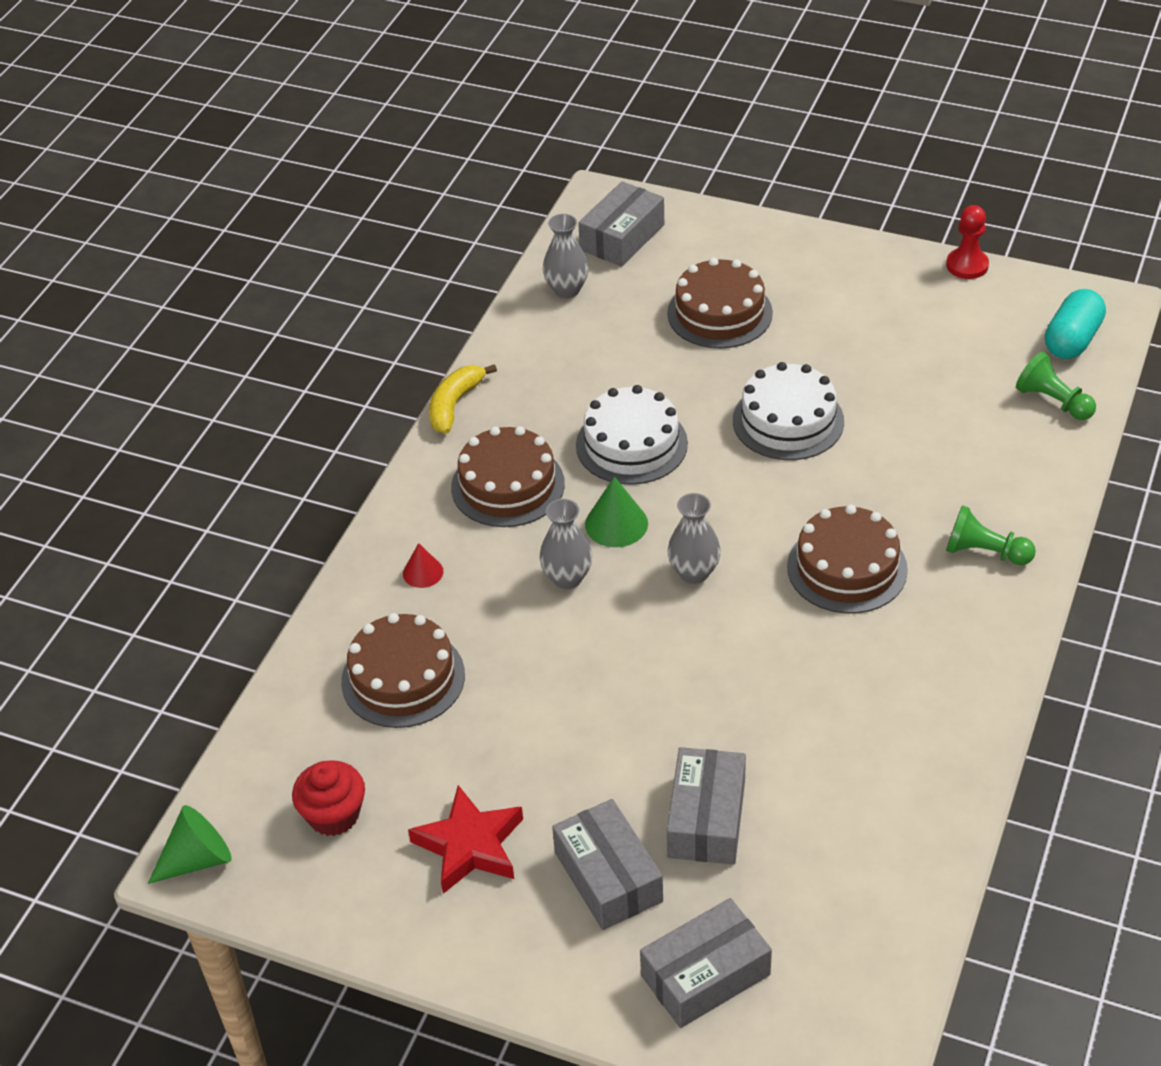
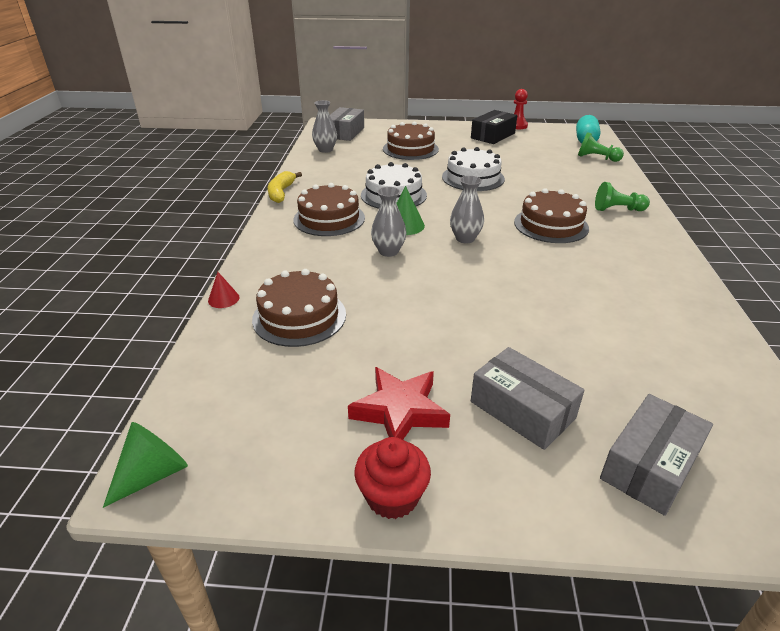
camera: 20 degrees left, 10 degrees down
red cupcake [292,760,365,836] -> red cupcake moved to [354,437,431,519]
red cone [403,543,443,588] -> red cone moved to [208,272,239,308]
grey box [667,747,746,865] -> none
none -> black box [471,110,517,144]

